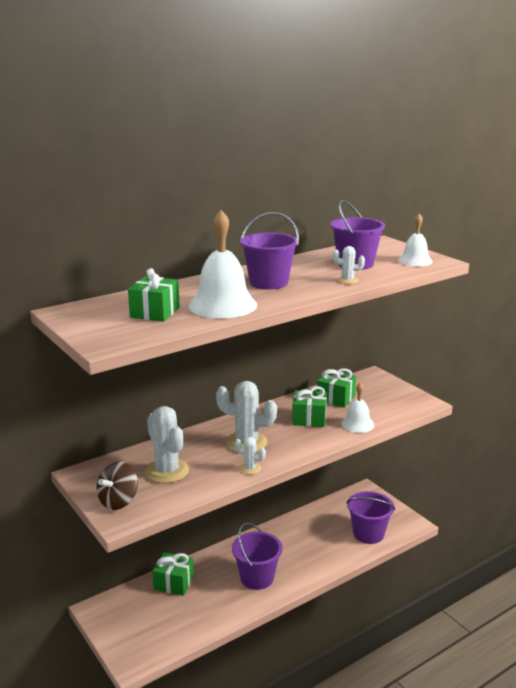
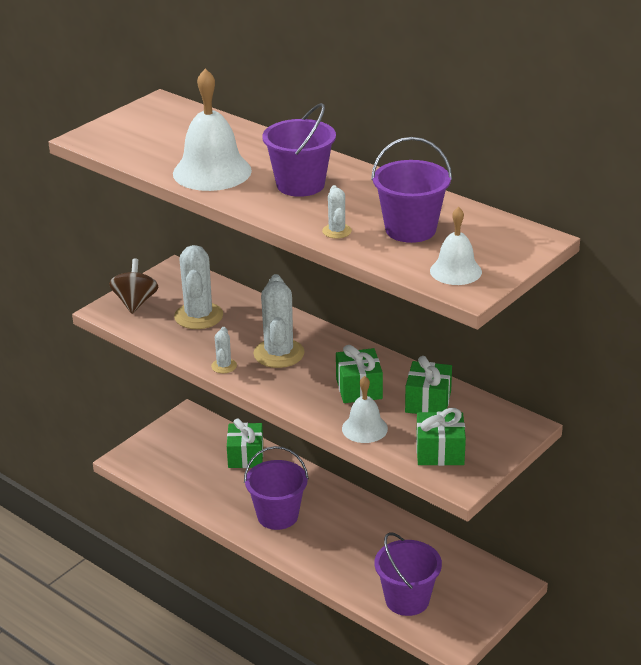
camera: 75 degrees right, 10 degrees up
brown spinning top [97,461,138,510] -> brown spinning top turned 75 degrees clockwise [109,258,158,314]
green gift [128,268,180,322] -> green gift moved to [416,408,466,466]
white cactus [145,406,189,483] -> white cactus turned 45 degrees counterclockwise [174,245,223,329]

